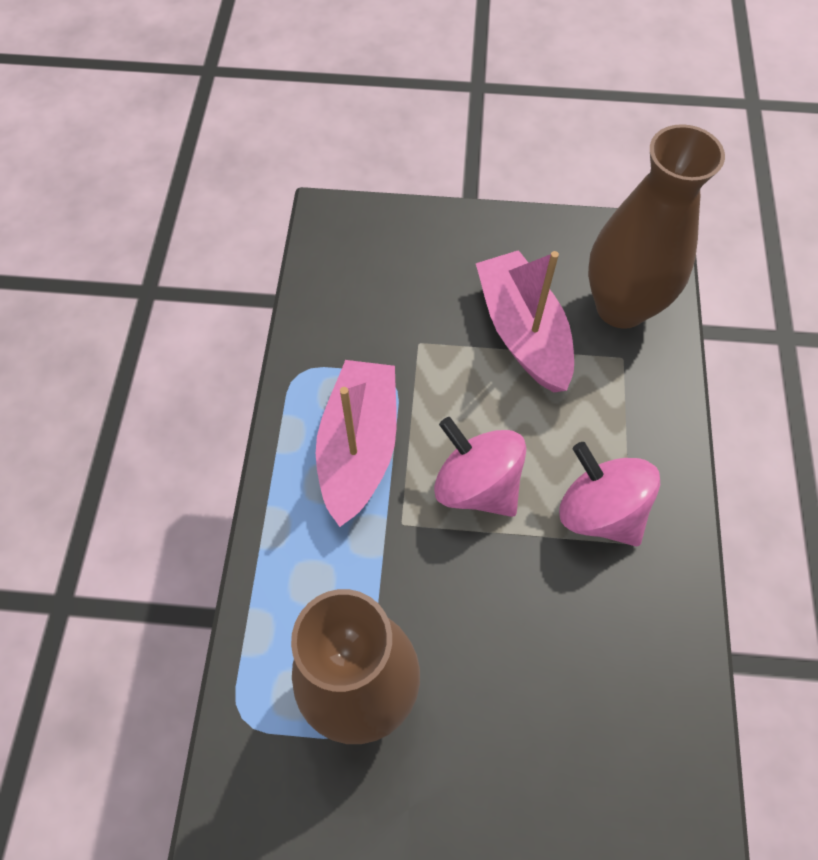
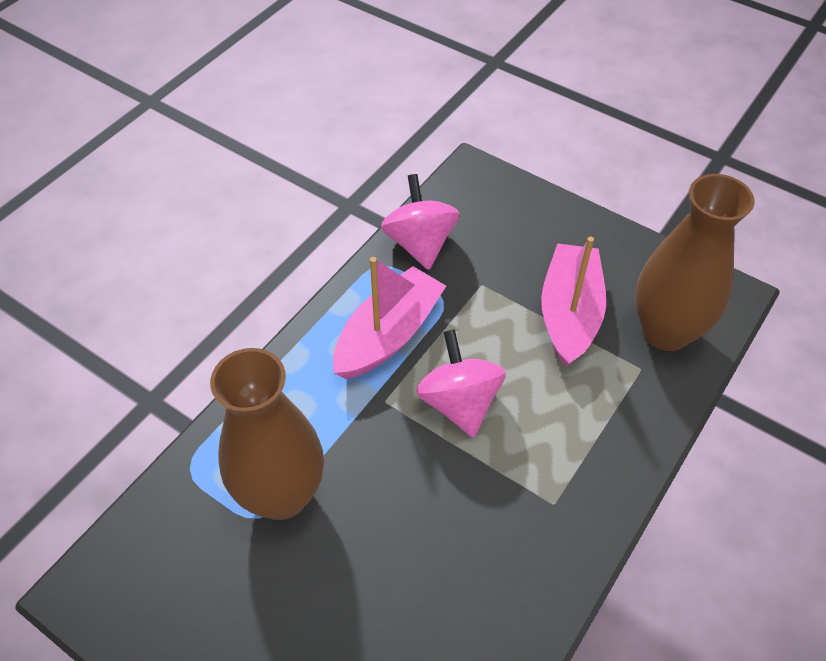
camera: 30 degrees right, 10 degrees down
pink spinning top [559,442,660,547] -> pink spinning top moved to [381,174,460,270]

